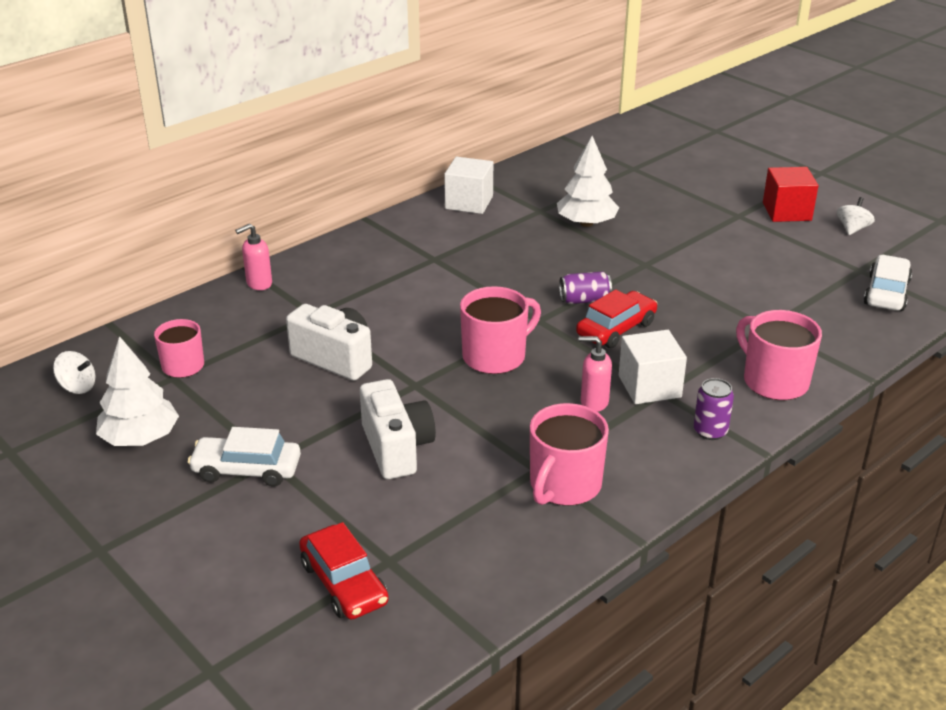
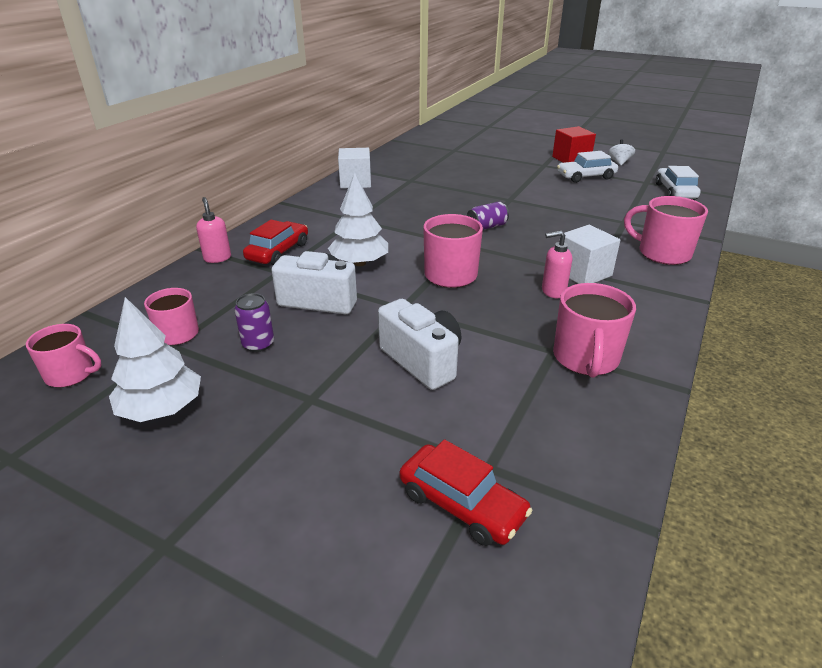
camera: 20 degrees left, 0 degrees up
white spinning top [53,351,96,394] -> pink mug [26,324,101,388]
white car [188,427,301,487] -> white car moved to [557,151,618,183]
pink soap dispenser [235,224,272,290] -> pink soap dispenser turned 120 degrees clockwise [196,197,231,263]
white tree [557,136,619,227] -> white tree moved to [328,173,388,266]
red car [576,289,657,348] -> red car moved to [243,220,308,265]
purple can [694,378,734,440] -> purple can moved to [234,293,274,352]

